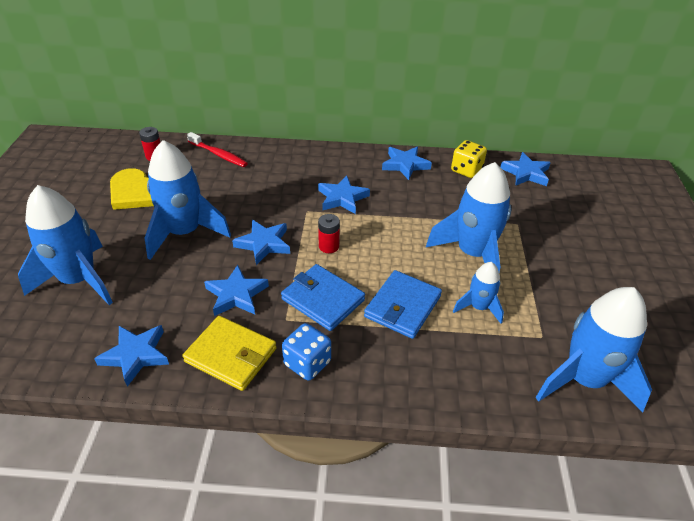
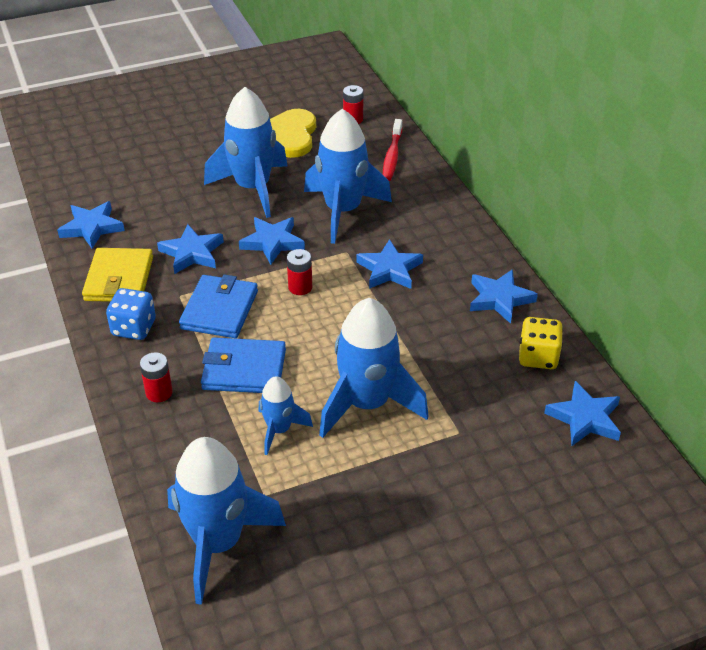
camera: 65 degrees right, 0 degrees up
blue rocket [18,185,113,305] -> blue rocket moved to [304,109,392,244]
none -> red battery [140,352,173,402]

